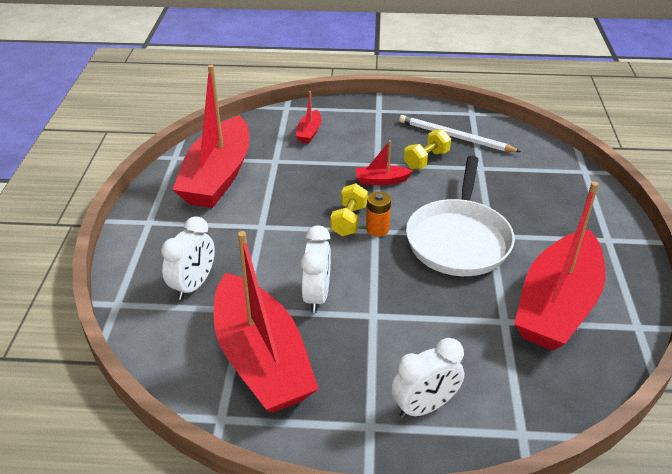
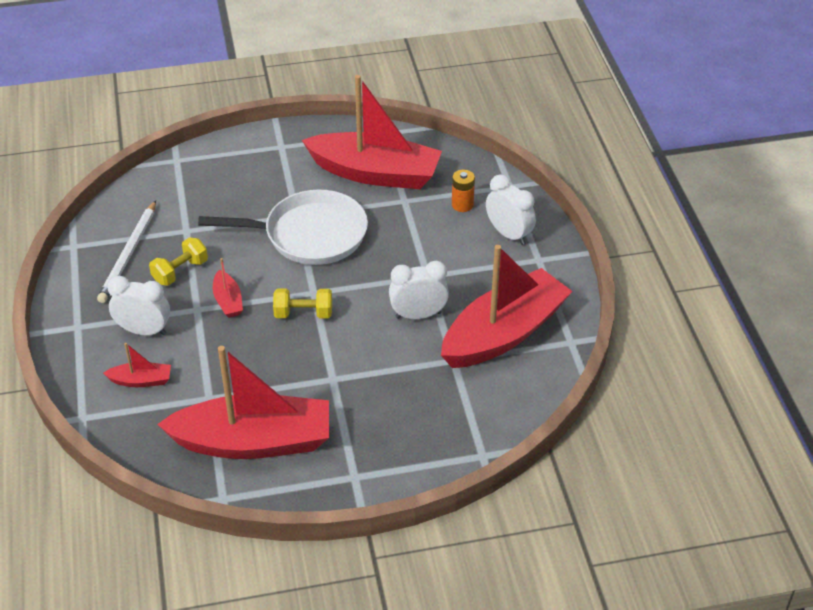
camera: 105 degrees left, 5 degrees up
white clock [161,216,215,300] -> white clock moved to [107,276,170,335]
orange battery [366,191,391,237] -> orange battery moved to [452,170,475,212]
yellow dumbbell [404,129,451,169] -> yellow dumbbell turned 75 degrees counterclockwise [149,237,208,286]

